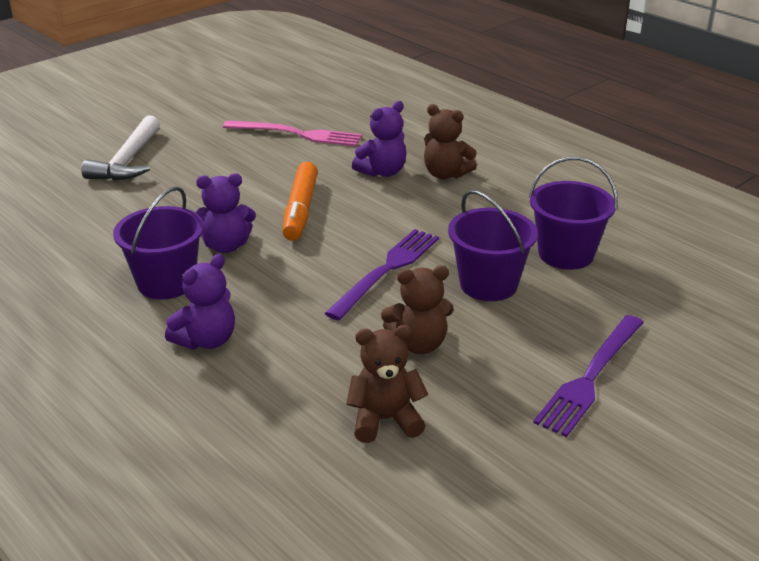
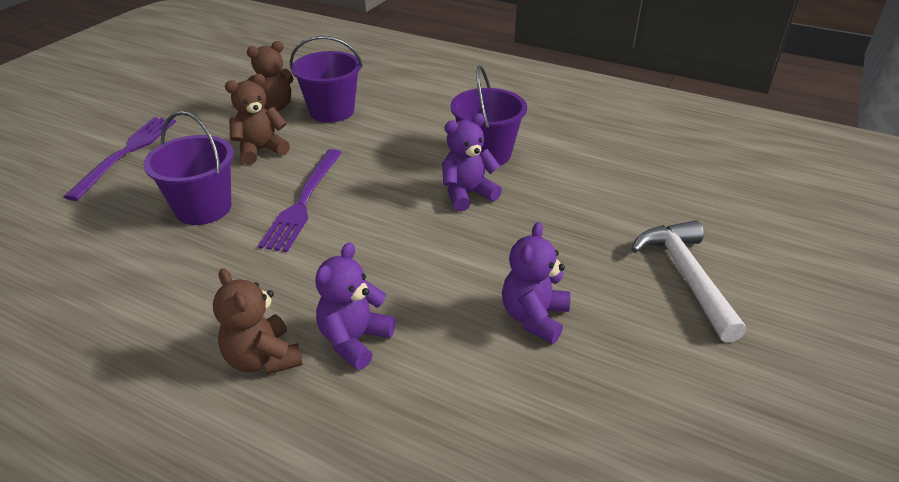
camera: 160 degrees right, 5 degrees up
purple teddy bear [165,254,235,350] -> purple teddy bear moved to [502,222,570,344]
pink fork [223,120,362,147] -> none
orange marker [282,162,318,241] -> none
brown teddy bear [424,104,477,179] -> brown teddy bear turned 135 degrees counterclockwise [213,268,303,374]
purple bucket [529,157,618,270] -> purple bucket moved to [290,36,363,123]

